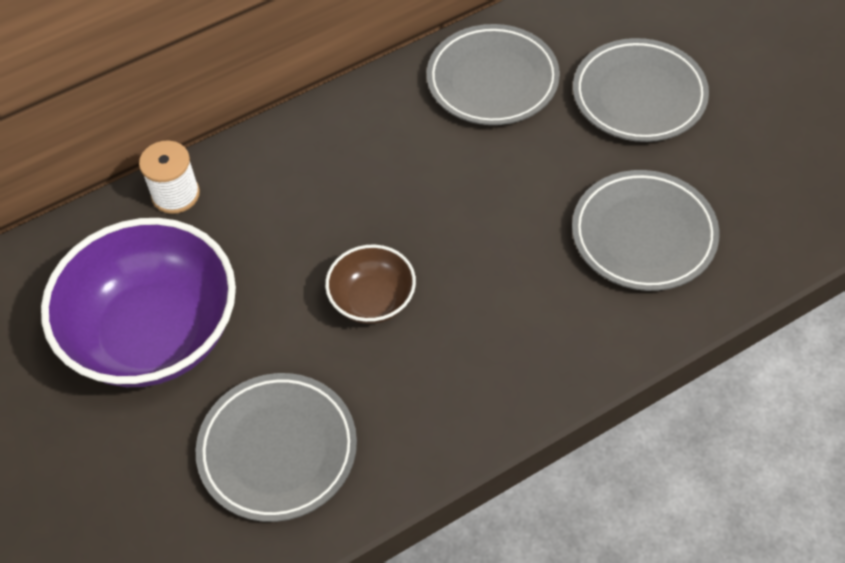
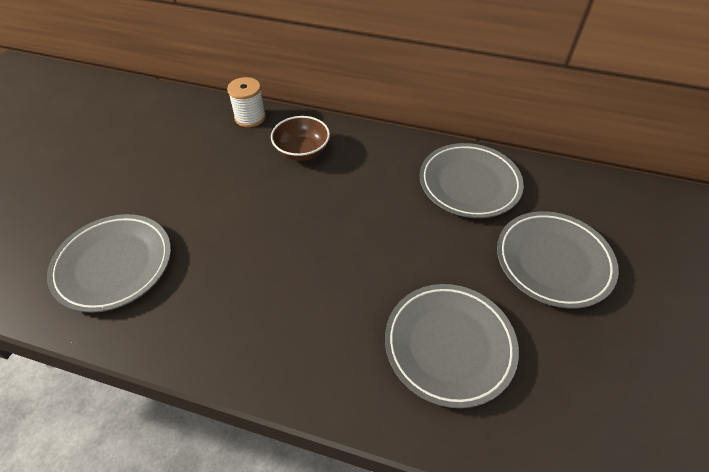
camera: 45 degrees right, 5 degrees down
purple bowl [41,218,236,387] -> none
brown bowl [325,245,416,324] -> brown bowl moved to [271,116,330,161]

